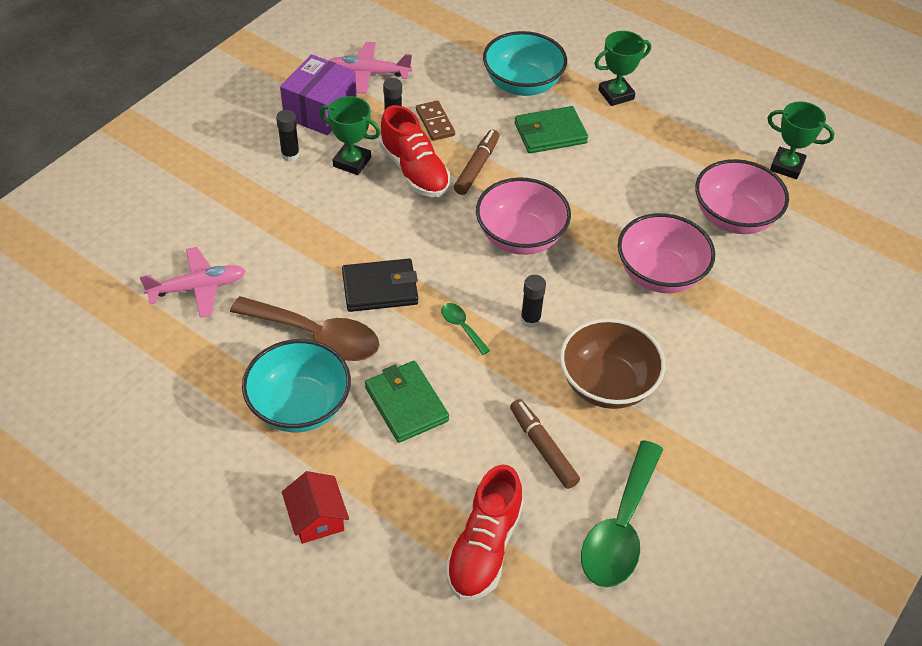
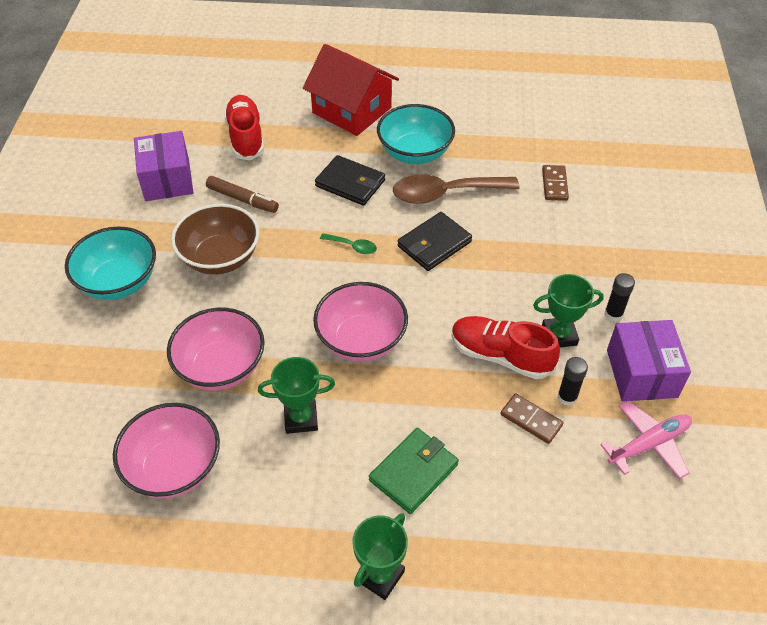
camera: 150 degrees right, 0 degrees up
pink plane [140,247,246,318] -> brown domino [542,165,569,201]
red house [282,471,349,544] -> red house [303,44,399,136], size x1.96
green wallet [365,361,449,443] -> black wallet [315,155,385,206]
brown marker [454,129,499,195] -> none
turquoise bowl [483,31,567,96] -> turquoise bowl moved to [65,226,156,300]
black glue stick [521,275,546,328] -> none
green spoon [581,440,663,587] -> purple box [134,131,194,201]
green trophy [767,101,835,179] -> green trophy moved to [258,357,335,434]

